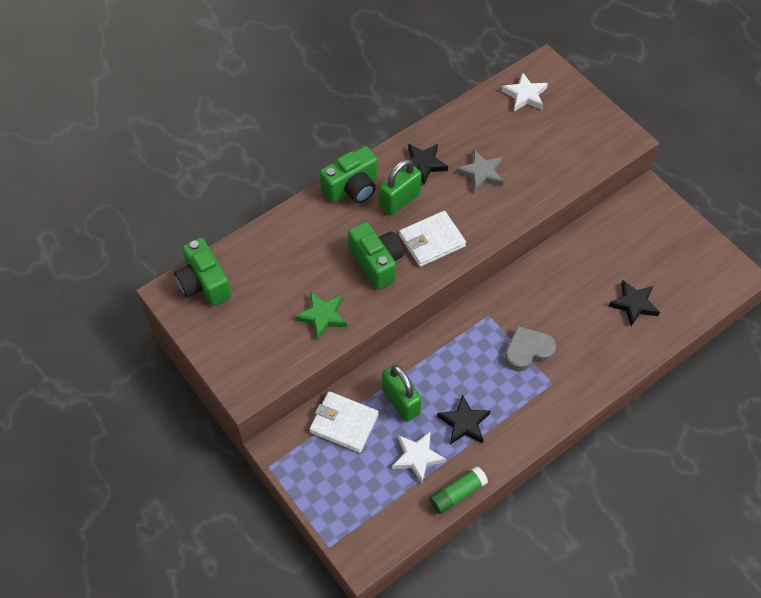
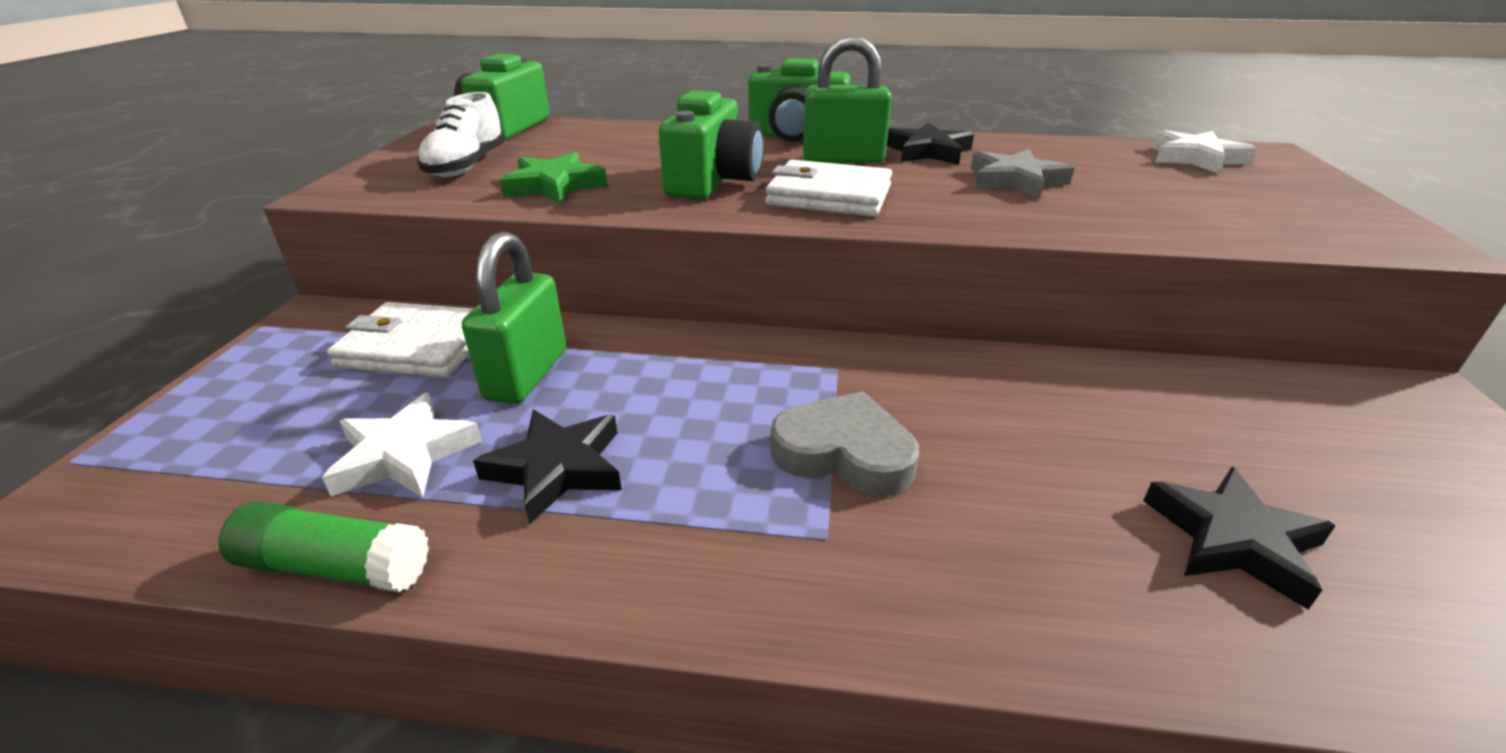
camera: 45 degrees right, 25 degrees down
white wallet [309,391,379,453] -> white wallet turned 60 degrees counterclockwise [327,302,474,377]
none -> white shoe [417,92,506,177]

